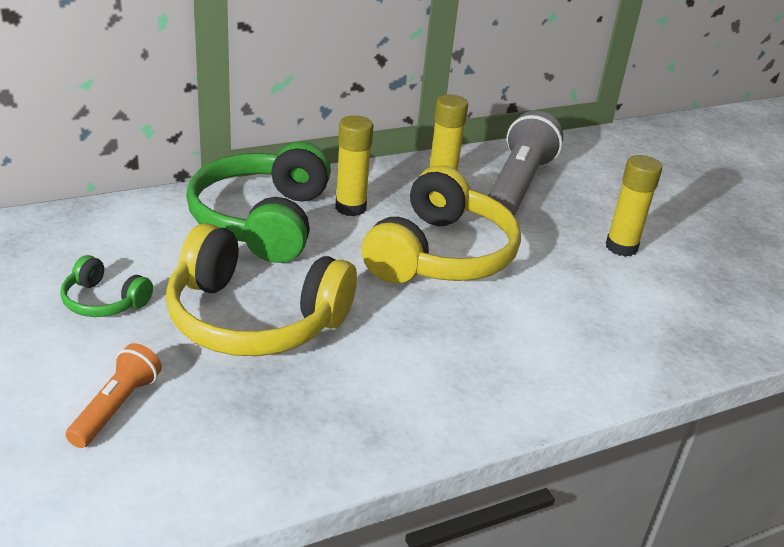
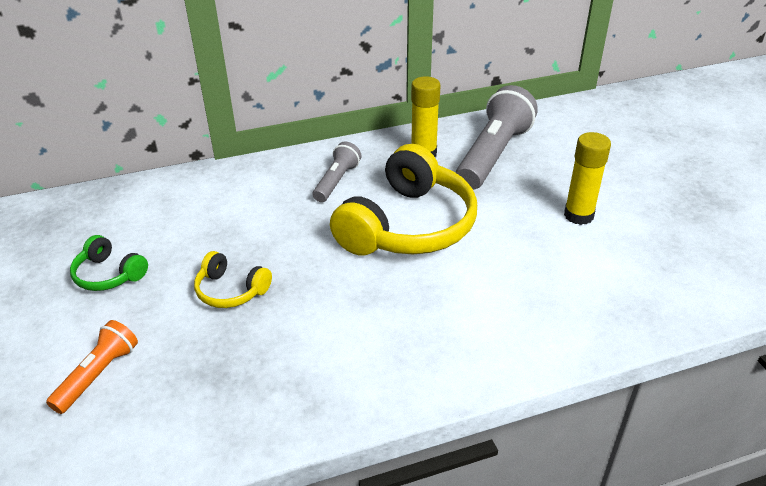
camera: 10 degrees right, 5 degrees up
yellow headphones [166,223,357,356] -> yellow headphones [194,251,272,308], size x0.47
green headphones [186,142,331,263] -> none
yellow glue stick [335,115,374,216] -> grey flashlight [313,141,361,202]

